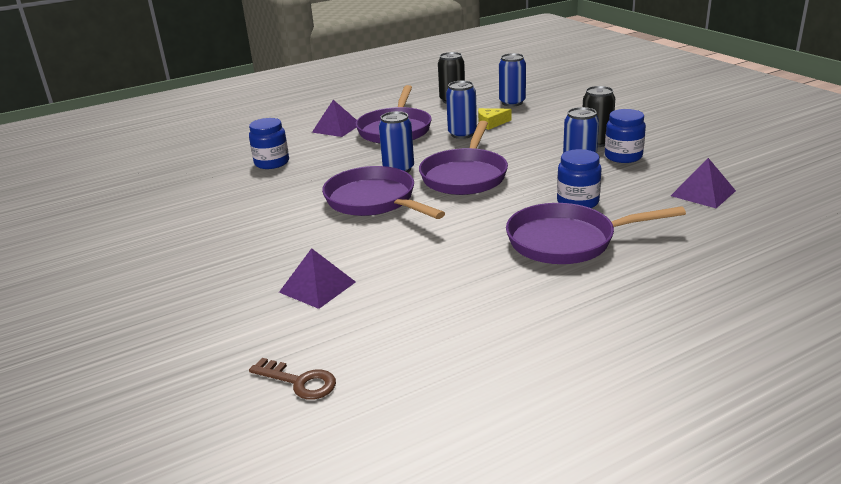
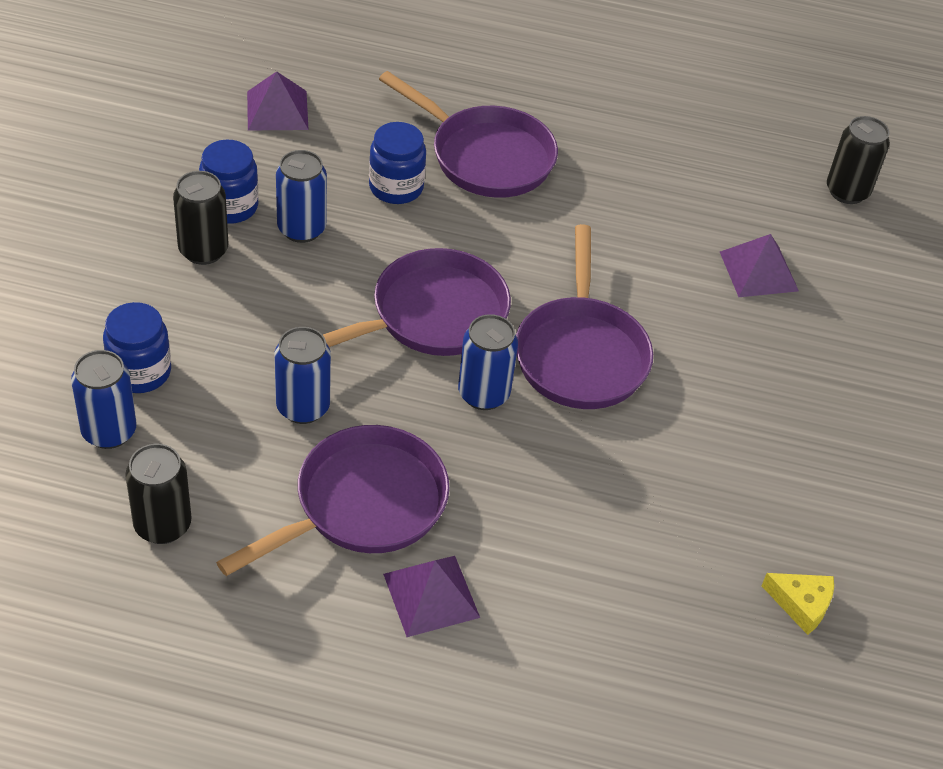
camera: 145 degrees left, 20 degrees up
blue jar [249,118,289,169] -> blue jar moved to [103,302,171,393]
brown key [249,358,336,400] -> black can [827,116,890,204]
yellow cheese [478,108,511,130] -> yellow cheese moved to [762,573,834,635]

